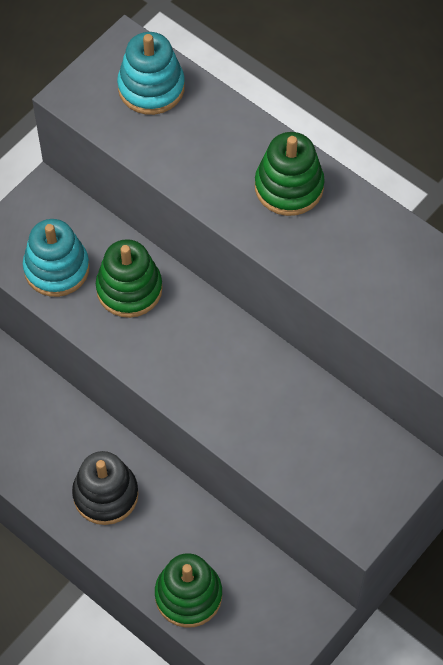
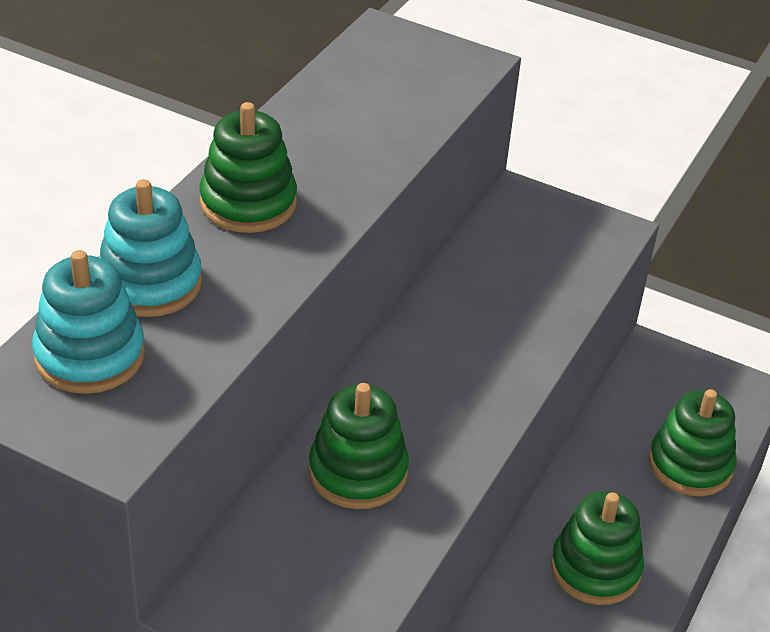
camera: 105 degrees left, 20 degrees down
turquoise stacking toy [23,219,89,297] -> turquoise stacking toy moved to [99,179,202,317]
black stacking toy [72,451,139,525] -> green stacking toy [551,491,644,605]

